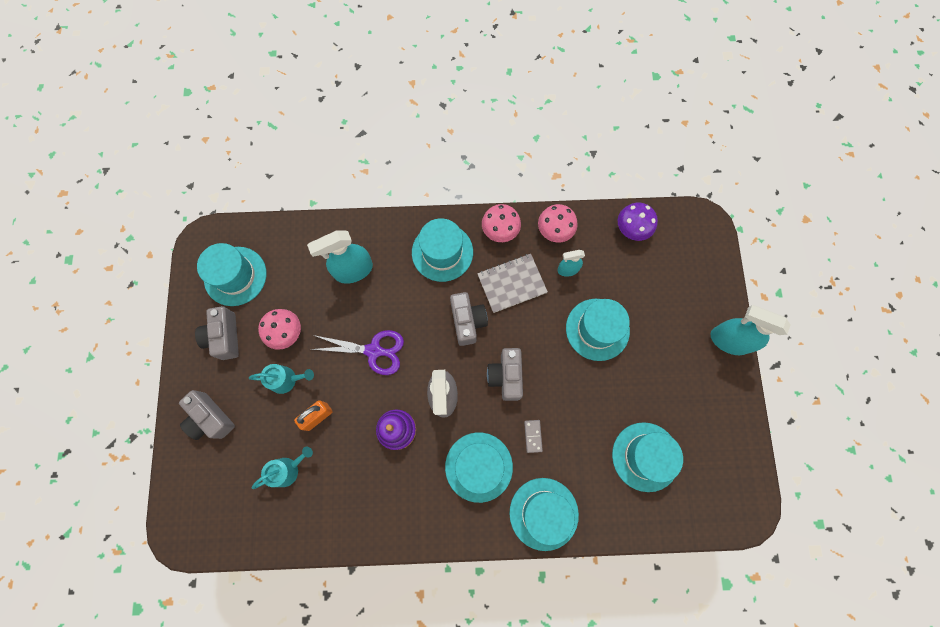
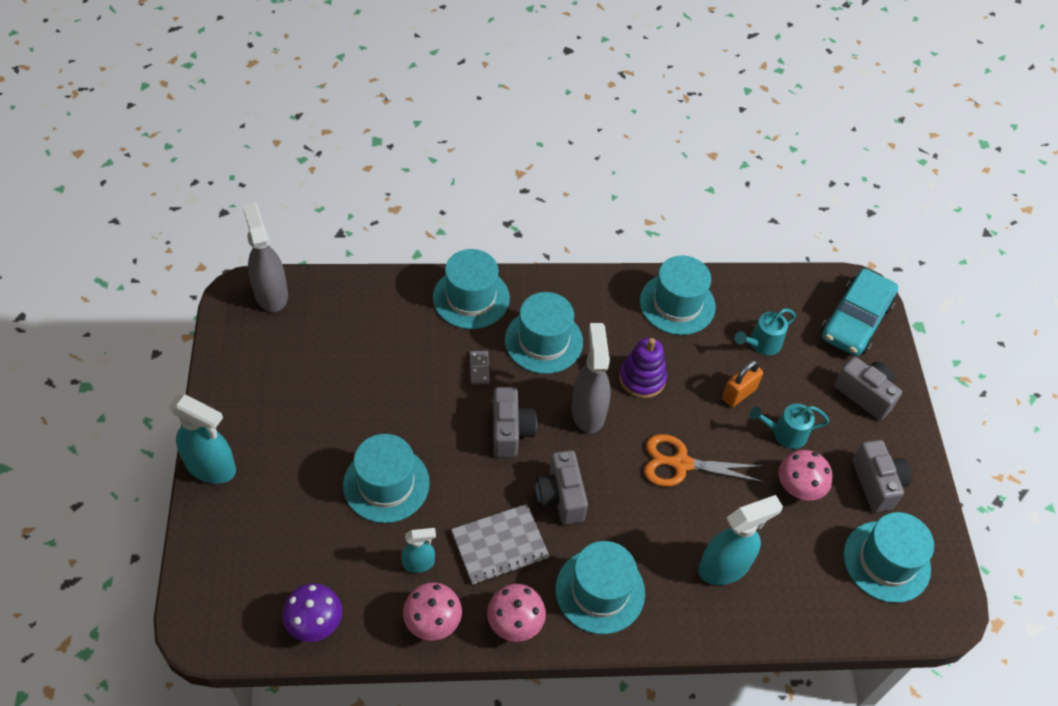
camera: 175 degrees right, 20 degrees down
purple scissors [310,330,404,375] -> orange scissors [644,434,764,487]
turquoise hat [612,422,683,492] -> turquoise hat moved to [640,256,715,335]
none -> grey spray bottle [242,202,288,312]
none -> turquoise car [821,268,898,356]

